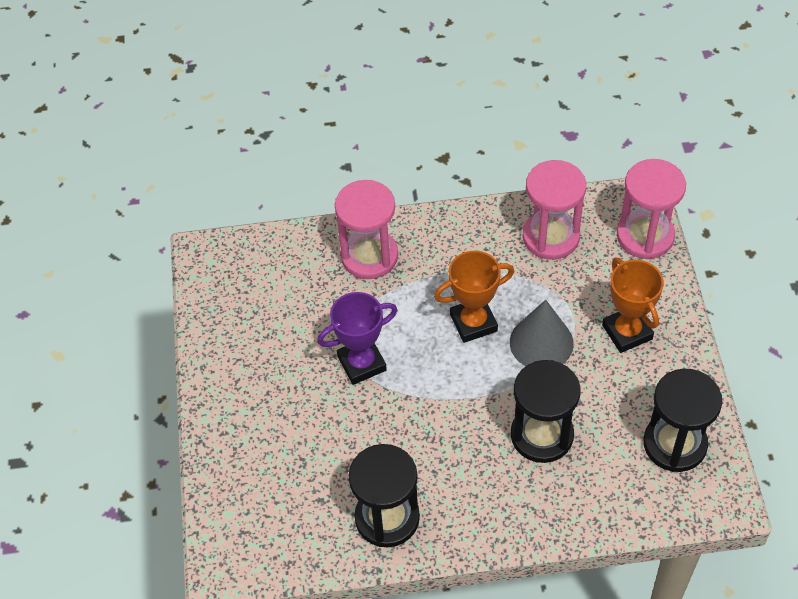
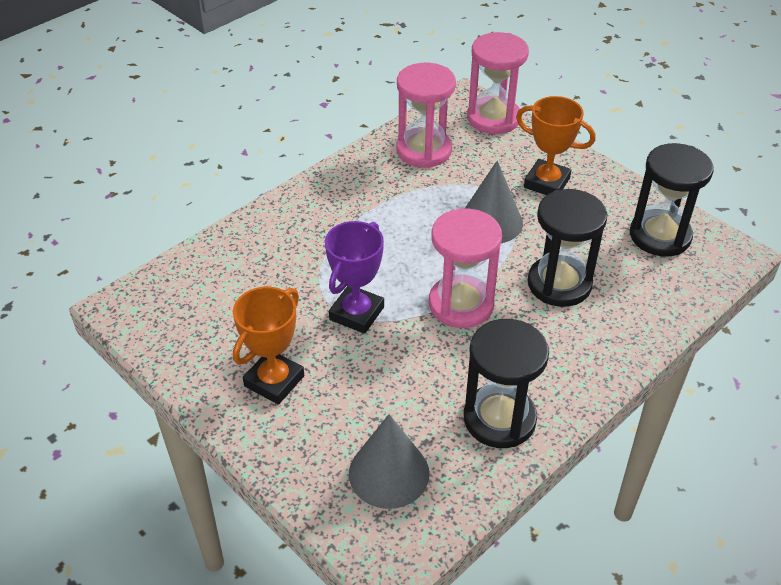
camera: 40 degrees left, 10 degrees down
pink hourglass [335,180,398,279] -> pink hourglass moved to [429,209,502,328]
orange trophy [434,251,514,343] -> orange trophy moved to [233,287,304,405]
none -> grey cone [349,414,430,509]

